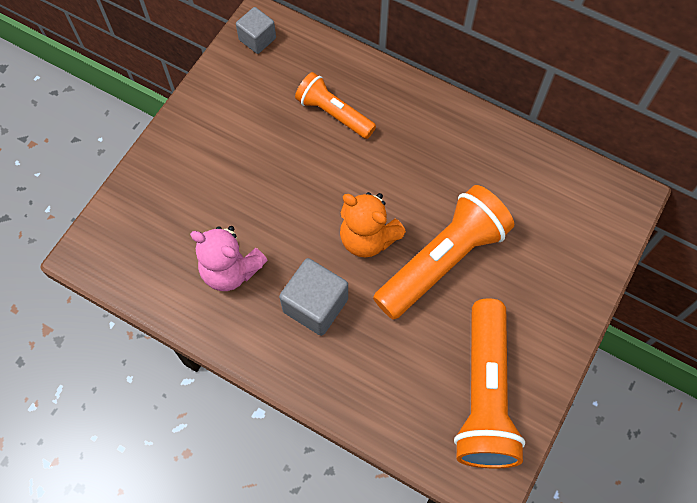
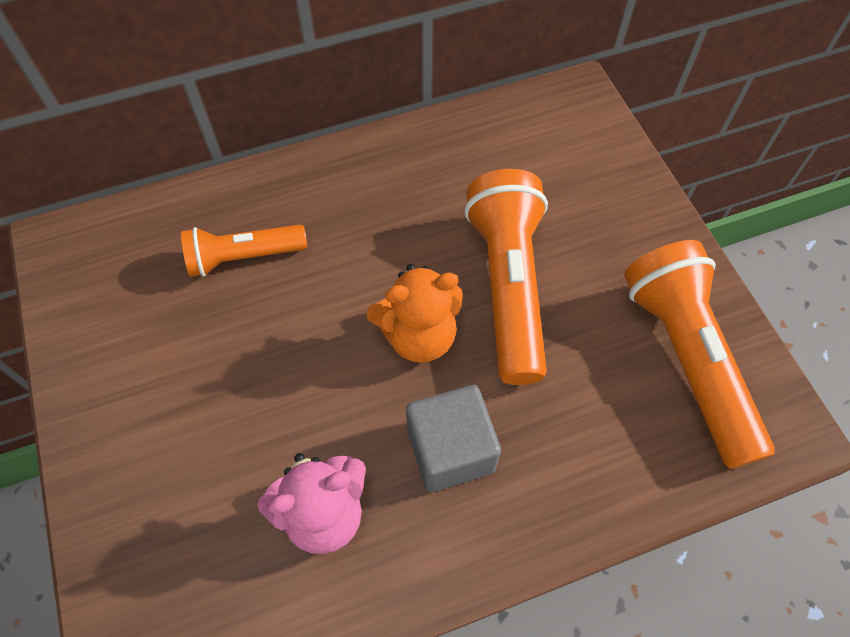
camera: 50 degrees left, 5 degrees down
grey cube [236,7,276,54] -> none
orange flashlight [454,299,525,468] -> orange flashlight turned 150 degrees counterclockwise [624,240,775,469]

